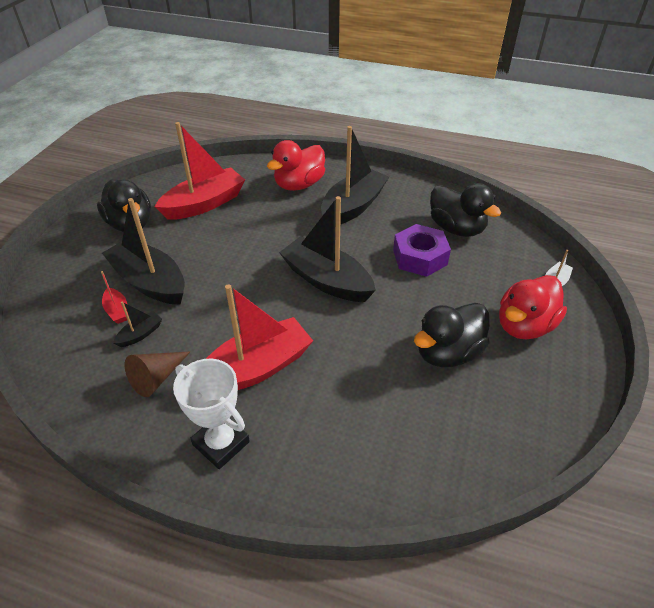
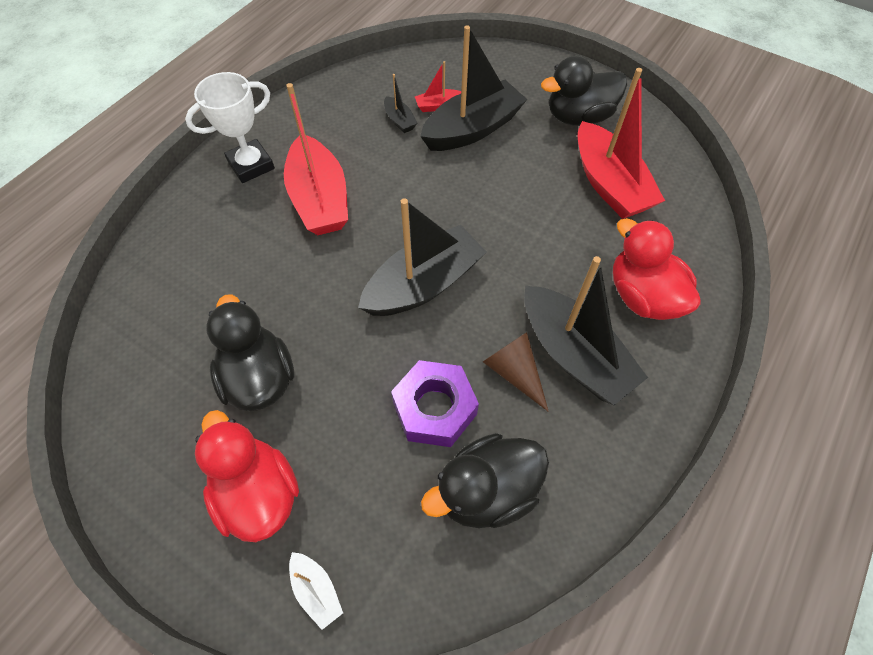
camera: 105 degrees right, 15 degrees up
brown cone [125,352,190,397] -> brown cone moved to [483,332,549,412]

